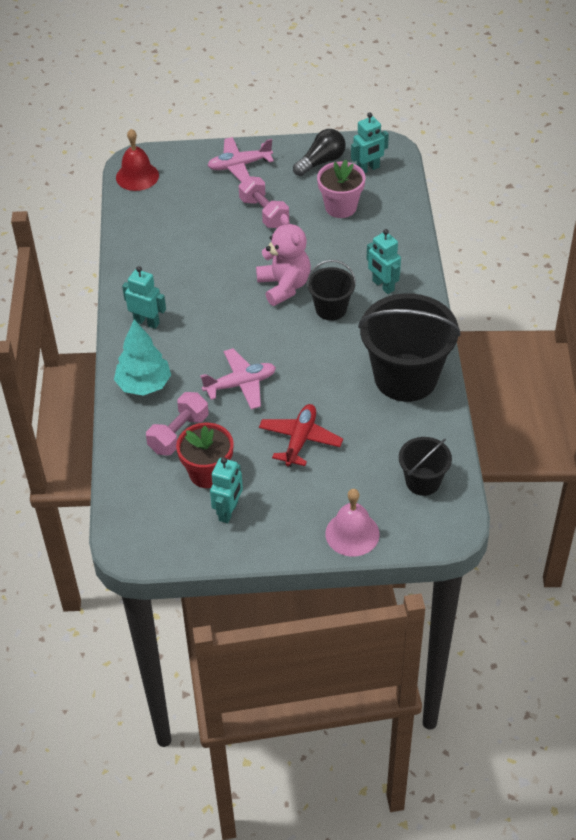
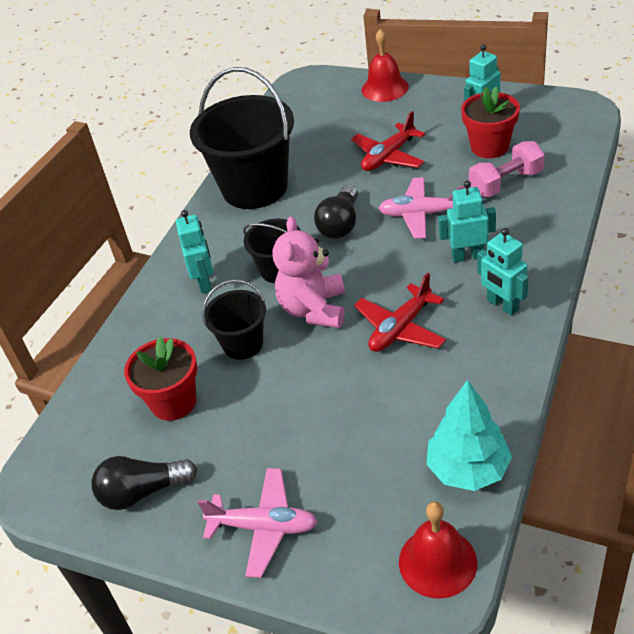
camera: 150 degrees left, 5 degrees down
turquoise tree [114,319,171,396] -> turquoise tree moved to [427,380,512,491]
pink dumbbell [239,176,289,228] -> none
pink flower pot [317,160,366,218] -> red flower pot [124,337,197,421]
pink bell [325,489,380,557] -> red bell [362,29,409,102]
turquoise robot [351,112,389,173] -> turquoise robot moved to [438,181,496,263]
black bucket [399,437,452,496] -> black bucket moved to [202,280,266,360]
none -> black light bulb [314,184,358,239]
none -> red plane [354,273,446,352]

